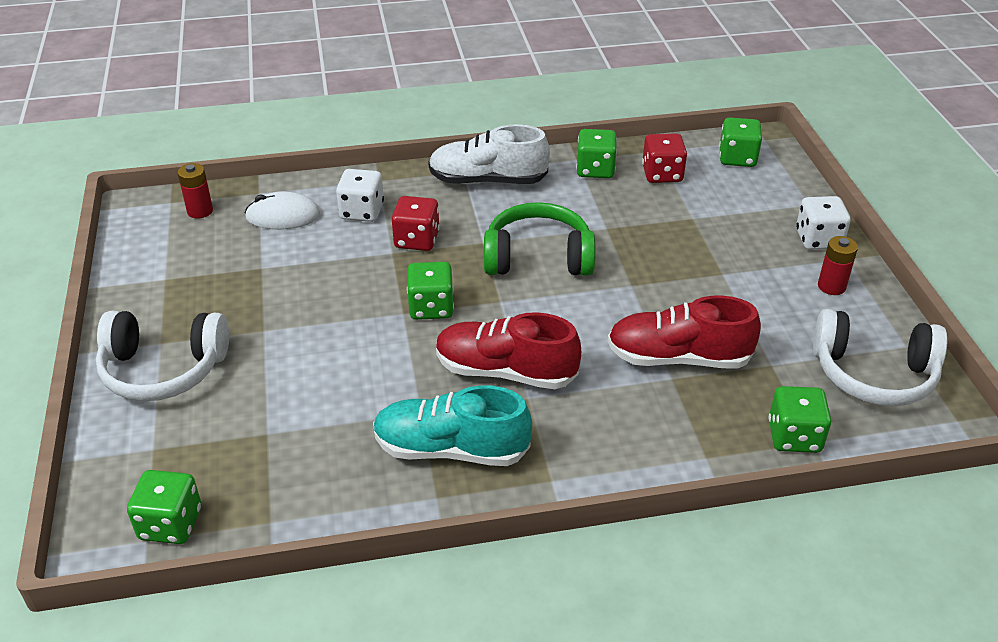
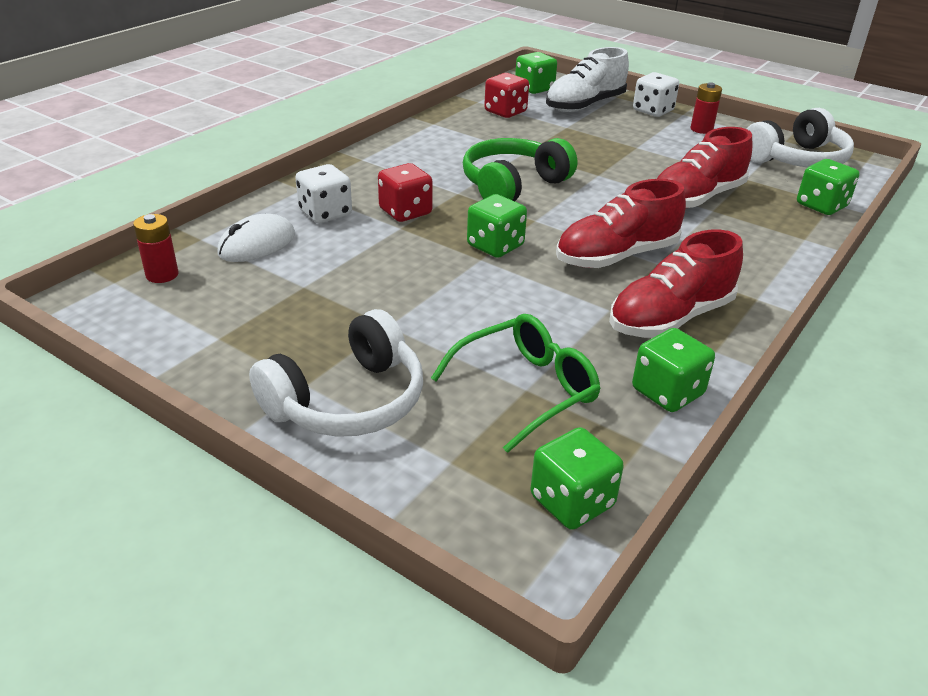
camera: 45 degrees left, 5 degrees down
turquoise shoe [373,385,532,466] -> red shoe [609,230,743,338]
white shoe [428,124,550,184] -> white shoe moved to [546,47,629,112]
green dice [576,129,617,178] -> green dice moved to [632,328,715,412]
none -> green glasses [431,314,600,453]

